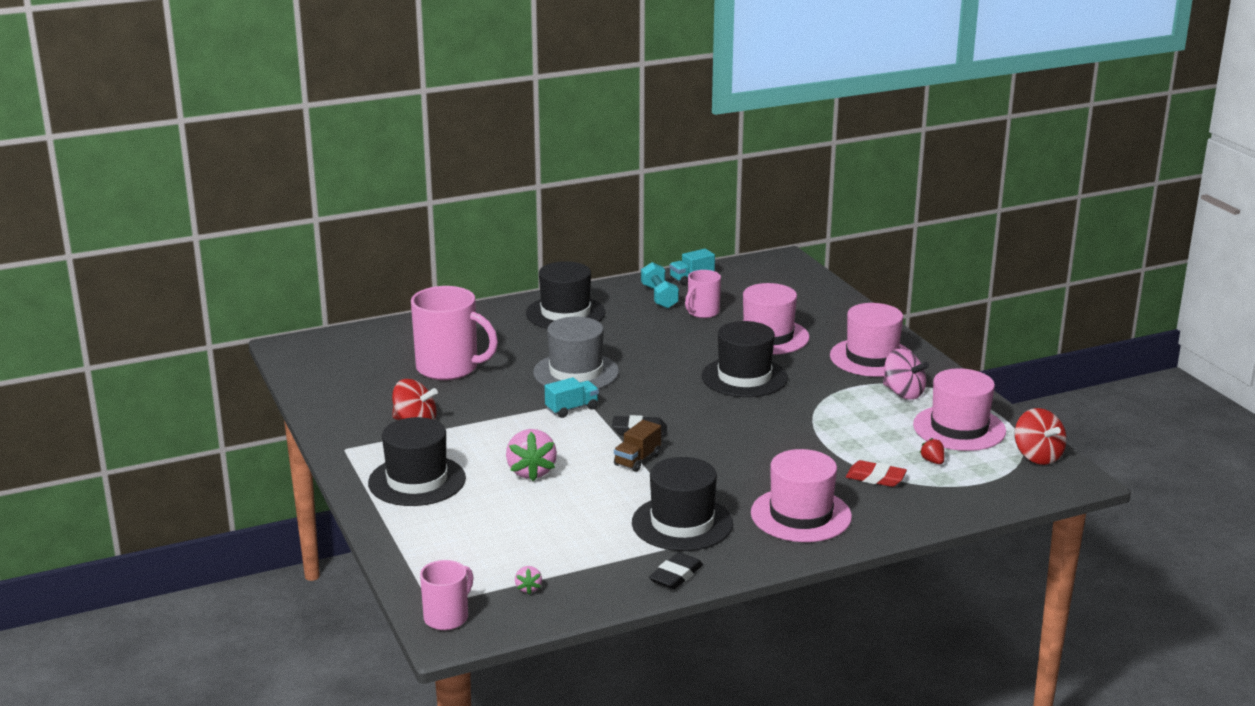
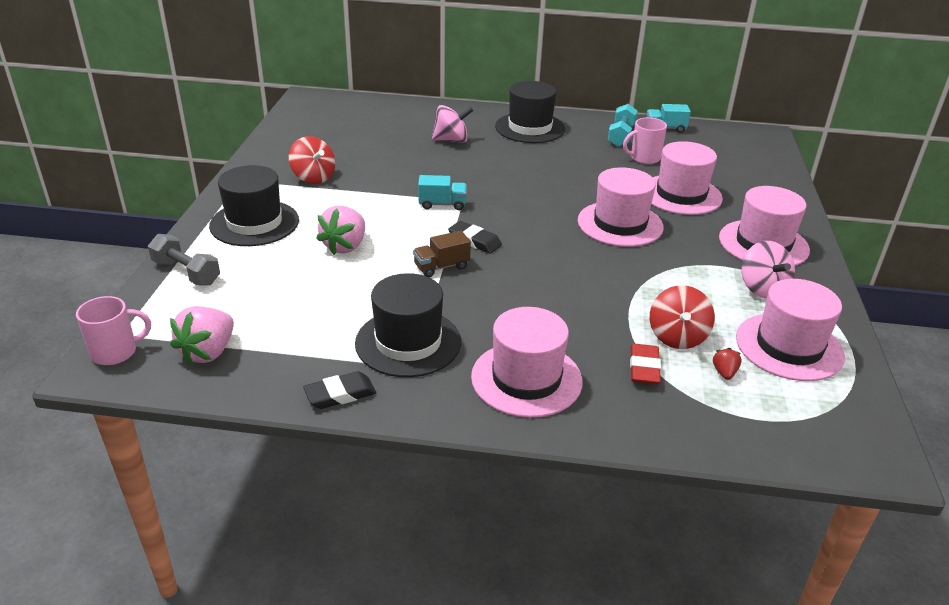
camera: 30 degrees right, 10 degrees up
pink mug [411,286,498,380] -> none
pink strawberry [515,566,542,594] -> pink strawberry [170,306,234,365], size x2.07
grey hat [533,317,619,389] -> none
black hat [701,321,788,397] -> pink hat [578,167,664,247]
red eraser [846,460,907,487] -> red eraser turned 45 degrees clockwise [630,344,661,385]
red spinning top [1015,408,1067,465] -> red spinning top moved to [650,285,715,349]
none -> grey dumbbell [148,234,220,285]
none -> pink spinning top [432,105,474,143]

